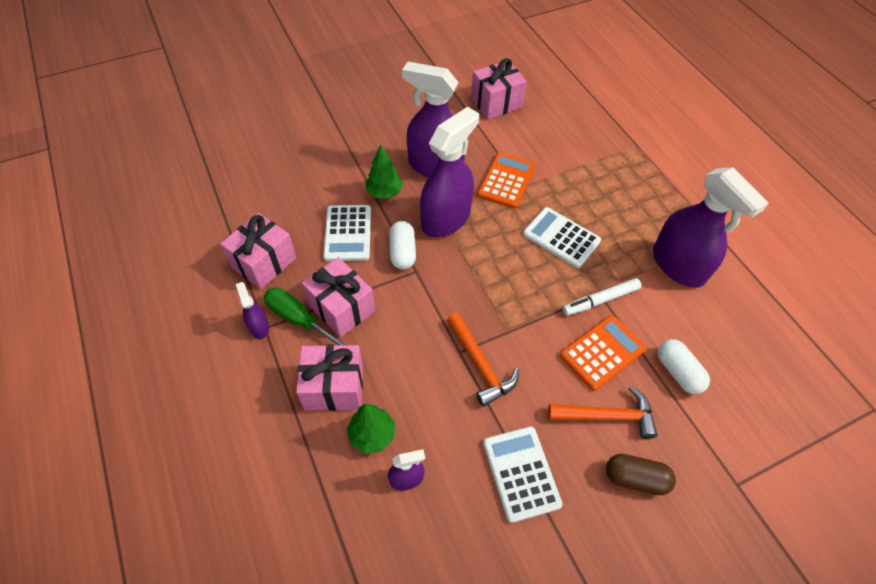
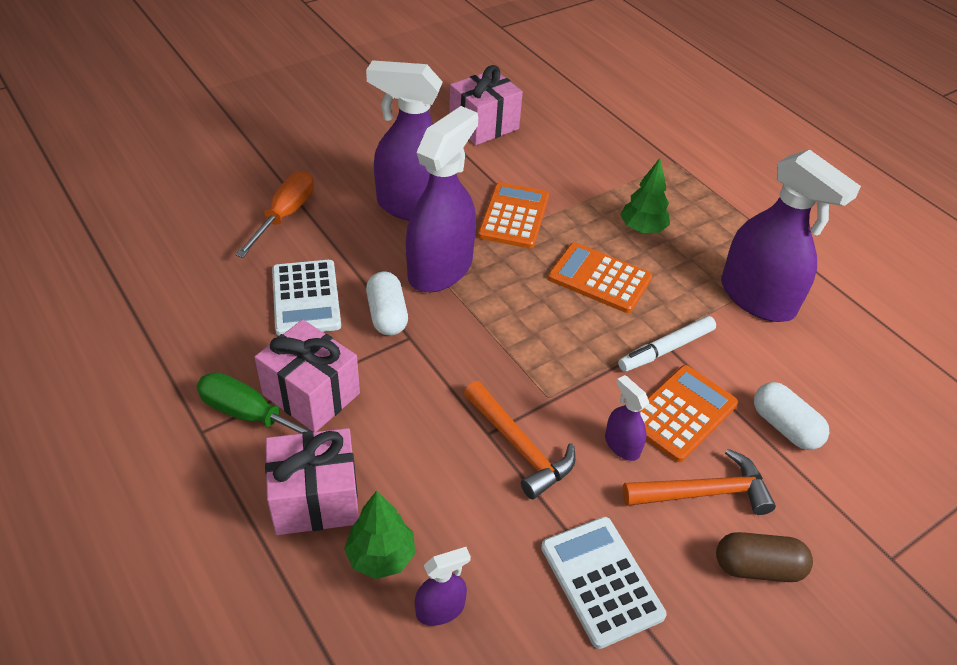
camera: 10 degrees left, 10 degrees down
pink gift [220,213,296,289] -> none
purple spray bottle [236,282,269,339] -> purple spray bottle moved to [605,375,649,461]
green tree [366,145,403,199] -> green tree moved to [620,158,670,233]
white calculator [523,207,601,268] -> orange calculator [548,242,652,313]
none -> orange screwdriver [235,171,314,258]

